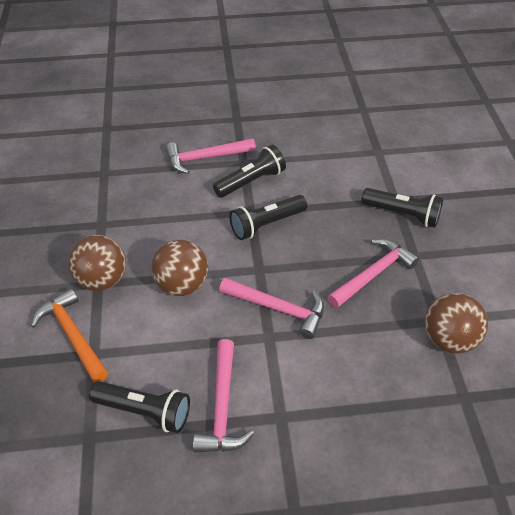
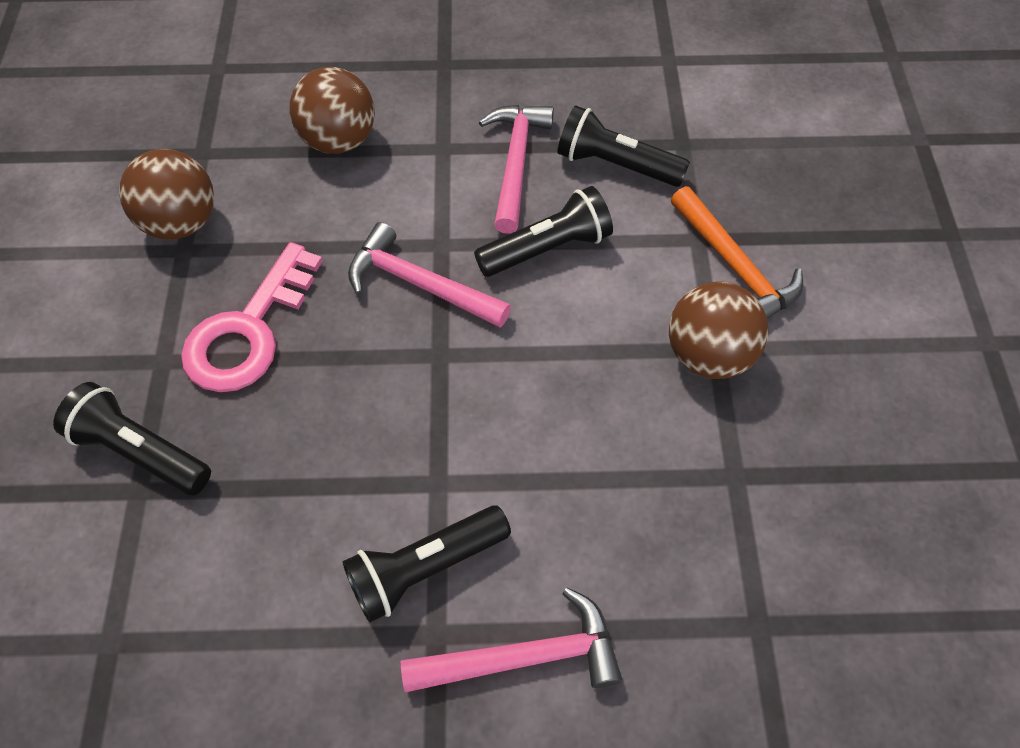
camera: 175 degrees left, 10 degrees up
brown ball [151,240,208,296] -> brown ball moved to [290,67,375,154]
black flashlight [229,195,307,240] -> black flashlight moved to [474,186,613,277]
pink hammer [327,239,419,308] -> pink key [181,242,323,392]

